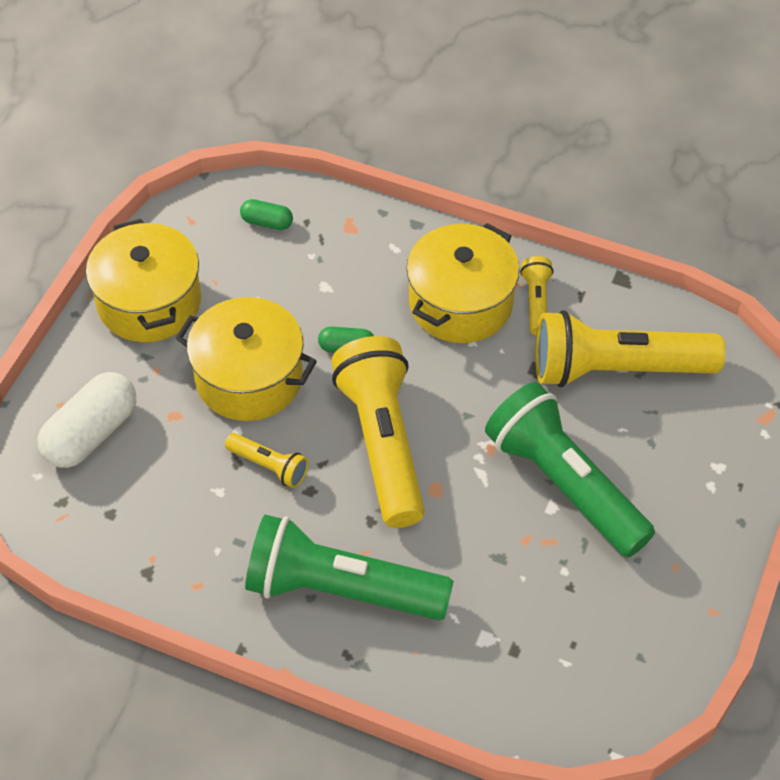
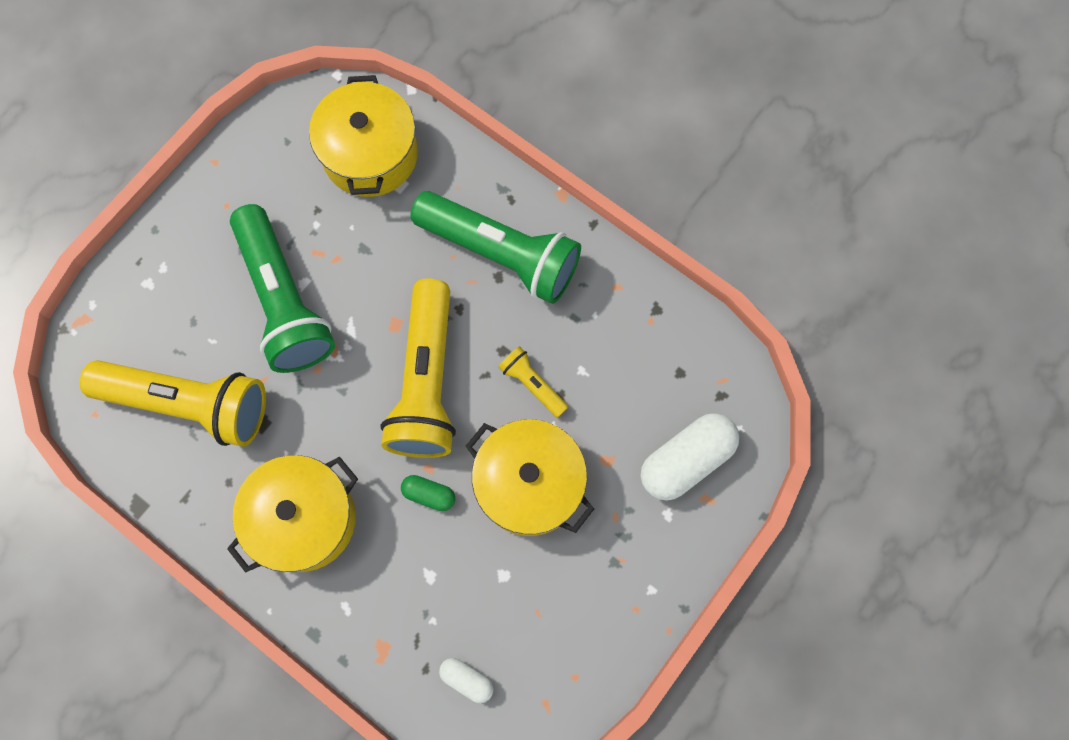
camera: 165 degrees left, 20 degrees up
yellow pot [86,219,201,342] -> yellow pot moved to [309,75,418,197]
green capsule [240,199,293,230] -> white capsule [439,658,494,703]
yellow flashlight [520,256,554,335] -> none

